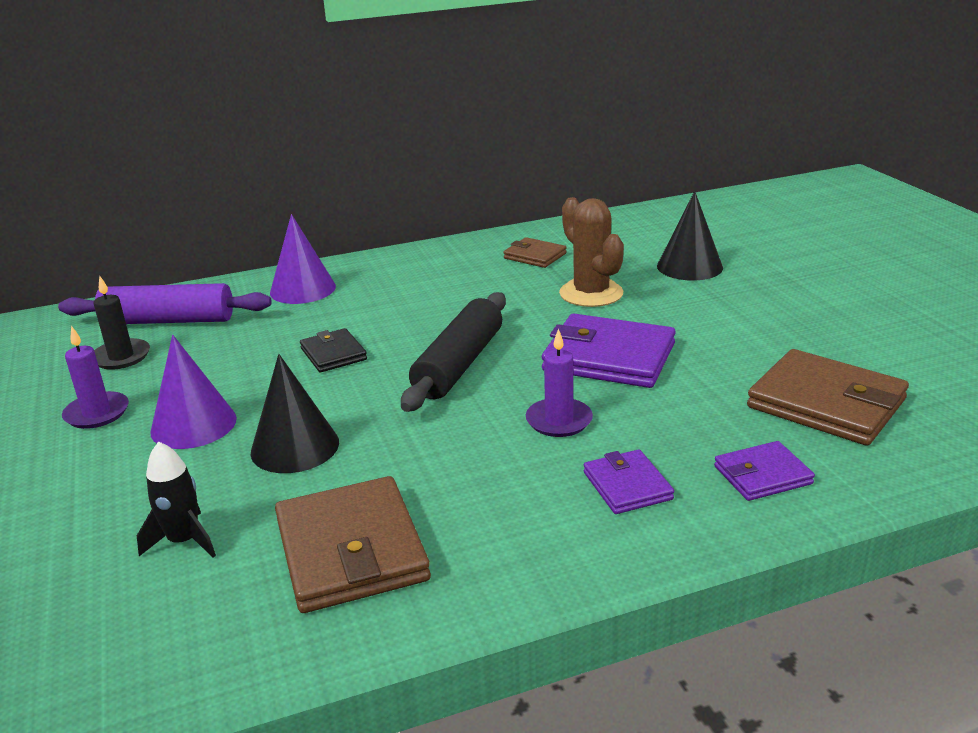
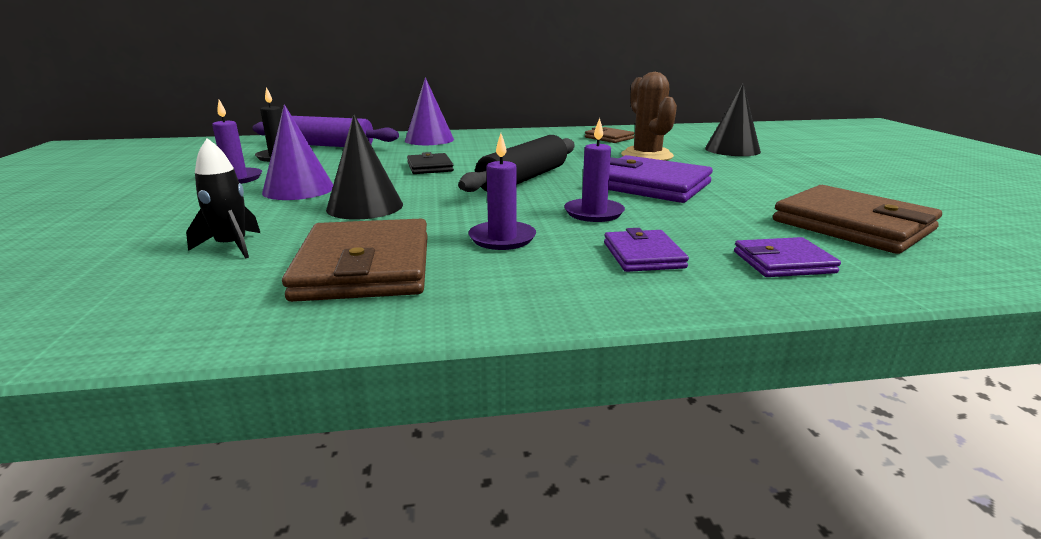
camera: 10 degrees right, 5 degrees down
none -> purple candle [468,133,536,250]

